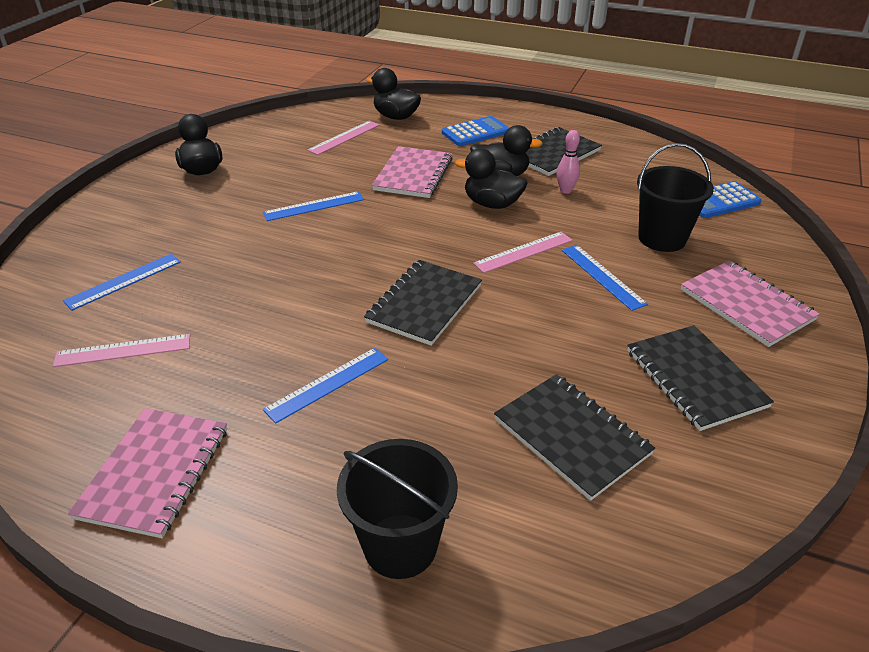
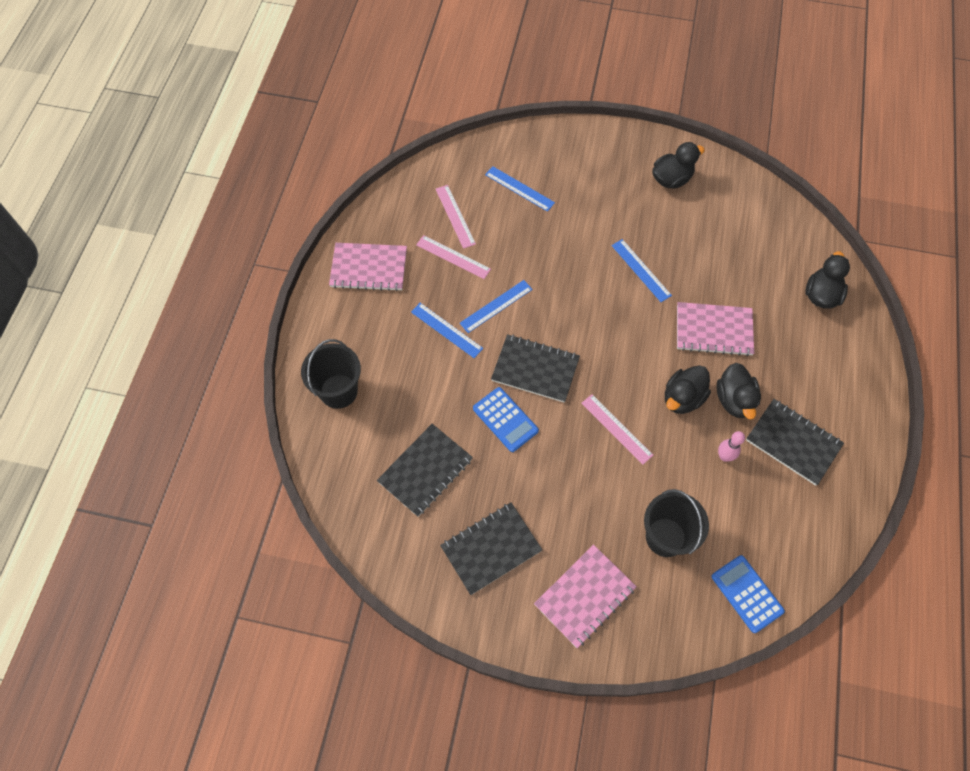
camera: 80 degrees right, 25 degrees up
pink ruler [307,121,379,155] -> pink ruler moved to [416,235,491,279]
blue calculator [442,116,509,146] -> blue calculator moved to [473,387,539,452]
black duck [455,148,527,209] -> black duck turned 150 degrees counterclockwise [665,365,711,414]
blue ruler [562,245,648,311] -> blue ruler moved to [460,280,533,333]

